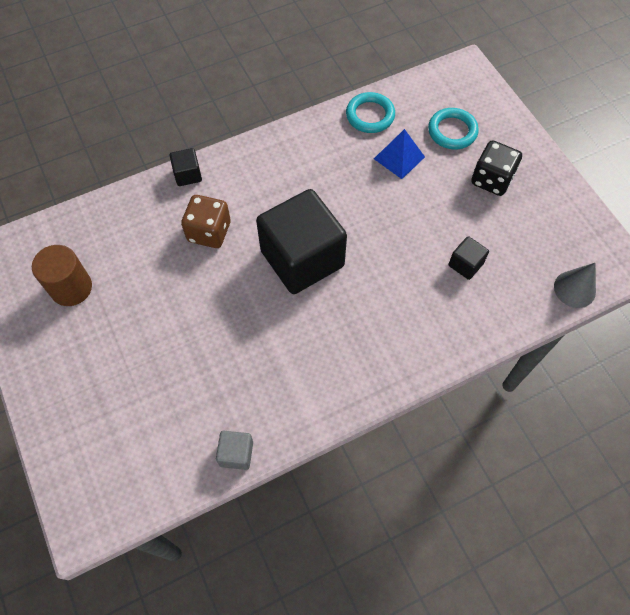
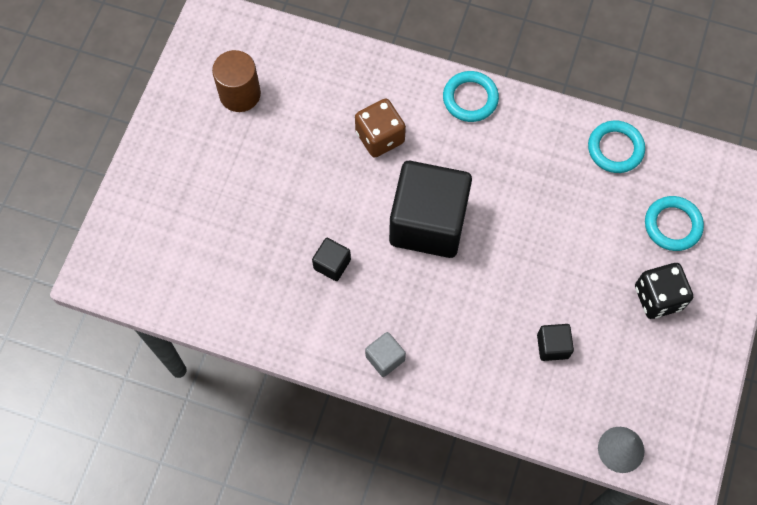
camera: 45 degrees right, 5 degrees up
black cube [170,148,202,186] -> black cube moved to [312,238,351,281]
grey cube [216,431,253,470] -> grey cube moved to [365,332,406,377]
blue pyramid [374,129,425,179] -> none
none -> turquoise ring [443,71,499,122]

